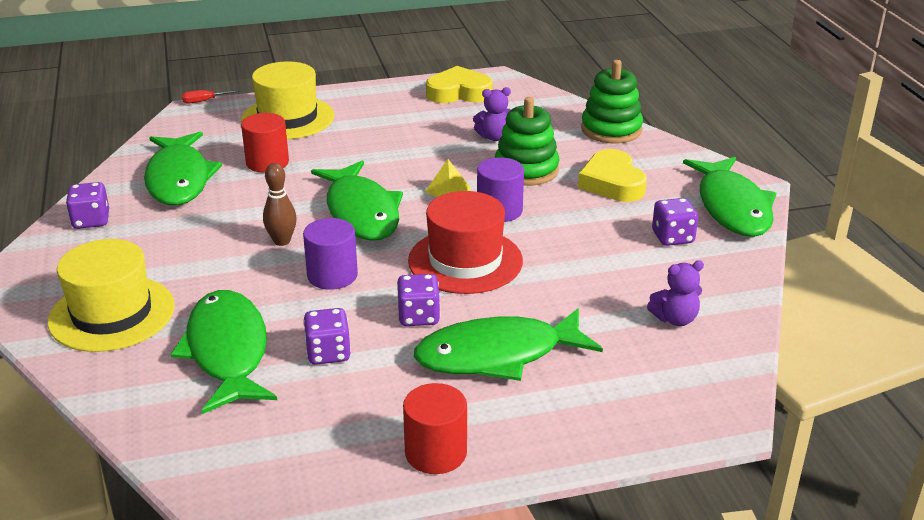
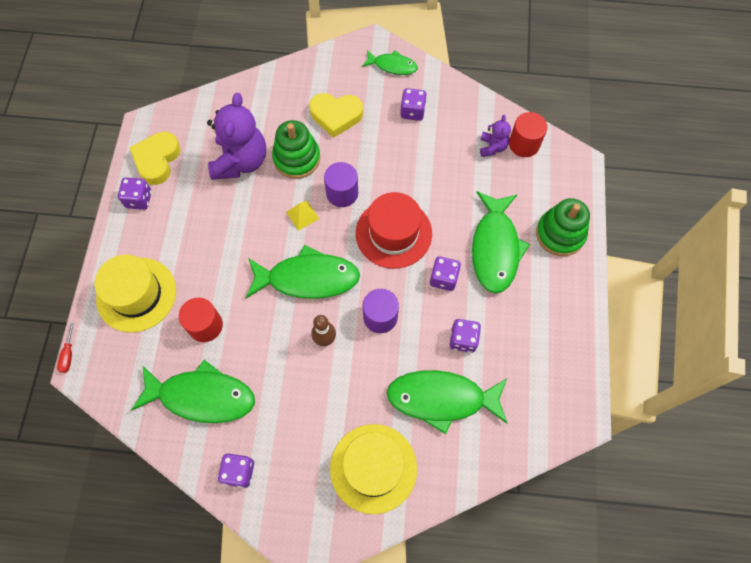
camera: 70 degrees left, 35 degrees up
red cylinder [403,383,467,474] -> red cylinder moved to [509,112,548,157]
purple teddy bear [473,87,511,141] -> purple teddy bear [207,93,266,180], size x2.04
green stacking toy [581,60,643,143] -> green stacking toy moved to [536,198,590,256]
green fish [683,157,776,237] -> green fish [362,50,418,75], size x0.55
none -> purple dice [118,178,152,210]

